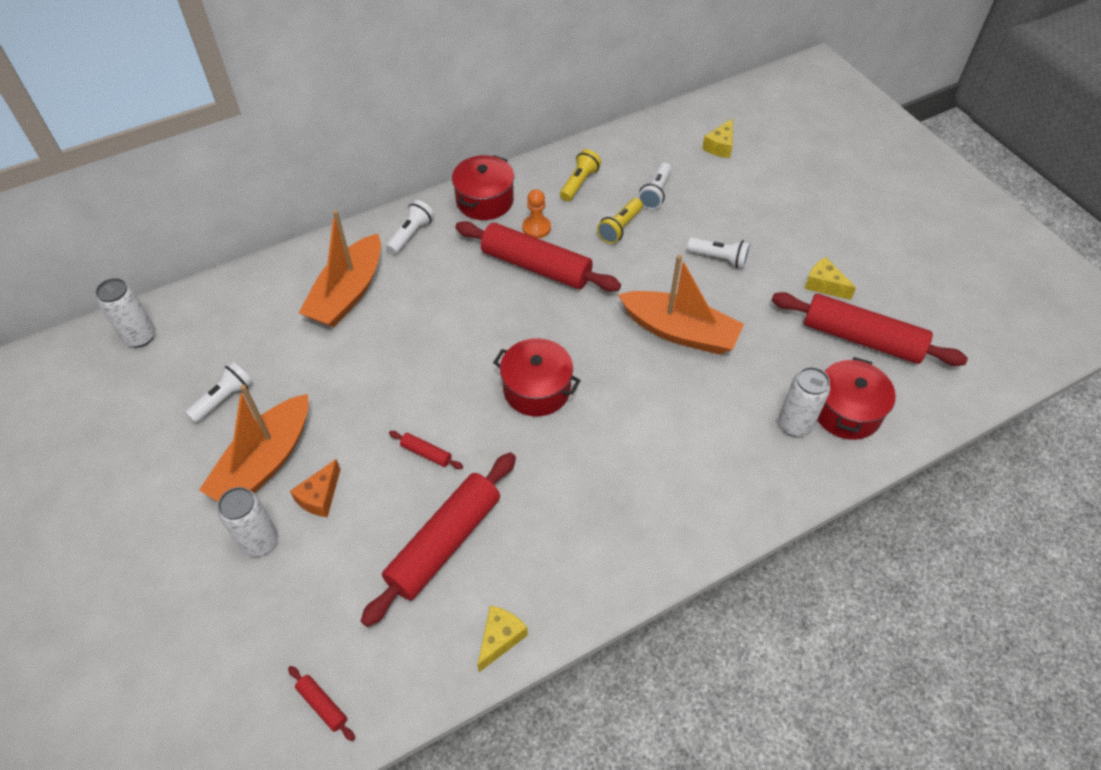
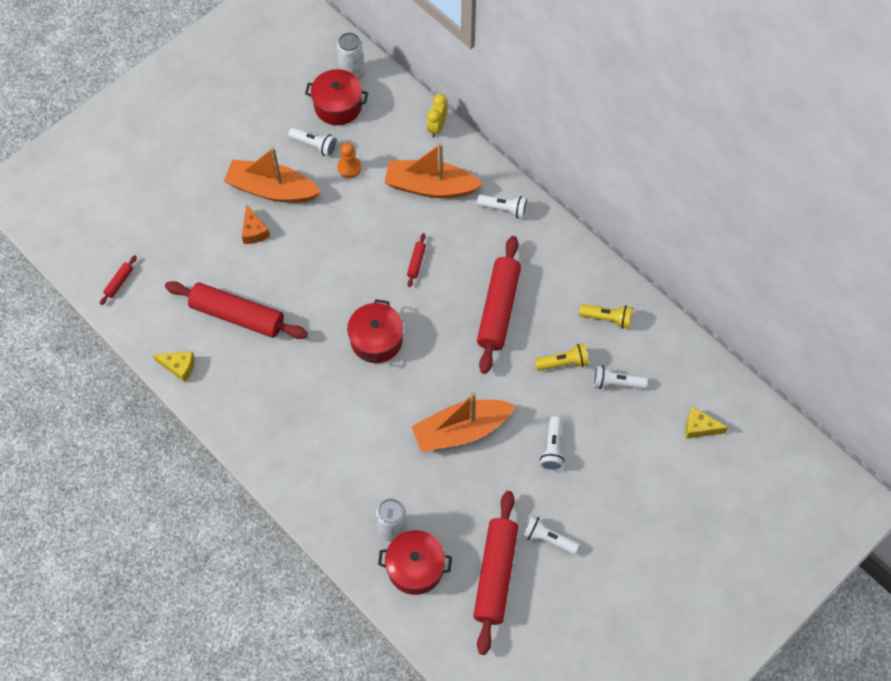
camera: 75 degrees right, 10 degrees up
white can [218,487,278,557] -> none
orange cheese [290,459,340,517] -> orange cheese turned 120 degrees counterclockwise [242,204,270,244]
red rolling pin [389,431,463,469] -> red rolling pin moved to [407,233,426,287]
red pot [452,155,514,220] -> red pot moved to [305,69,368,125]
orange pawn [522,189,551,239] -> orange pawn moved to [337,142,361,178]
yellow flashlight [597,198,643,244] -> yellow flashlight turned 150 degrees clockwise [535,343,589,371]
orange boat [618,255,744,354] -> orange boat turned 60 degrees clockwise [411,392,515,452]
yellow cheese [804,257,856,300] -> white flashlight [523,515,579,555]
none -> yellow clock [427,94,447,137]

